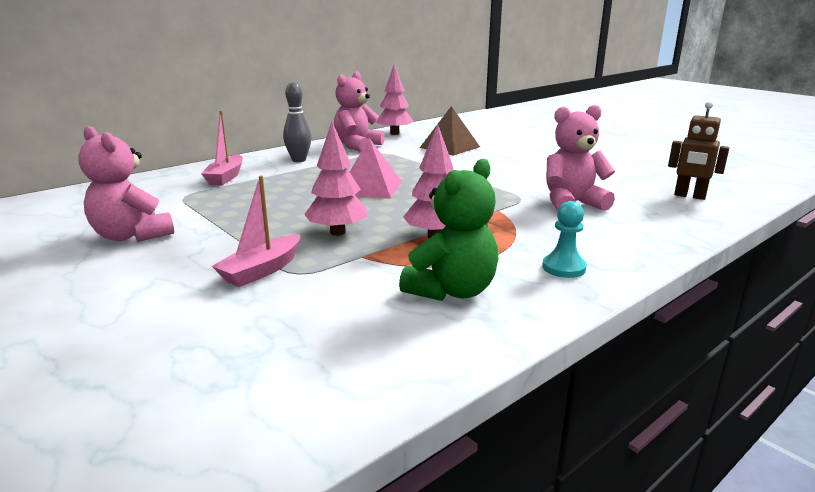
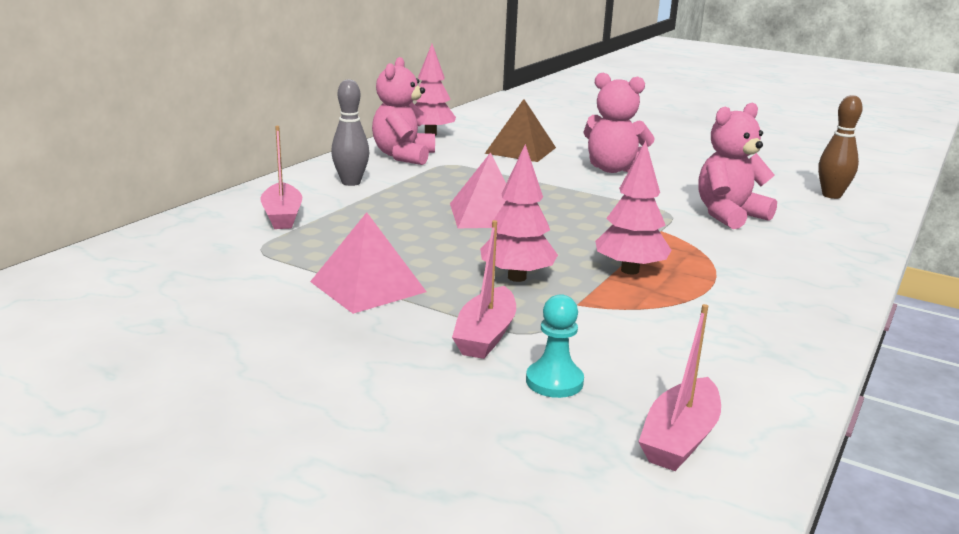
camera: 20 degrees left, 0 degrees up
pink teddy bear [78,126,174,242] -> pink teddy bear moved to [583,72,655,173]
green teddy bear [399,159,499,301] -> none
turquoise pawn [542,201,587,278] -> turquoise pawn moved to [526,294,584,398]
brown robot [668,102,729,200] -> brown bowling pin [818,95,863,199]
none -> pink pyramid [310,212,426,314]
none -> pink boat [638,304,721,471]

